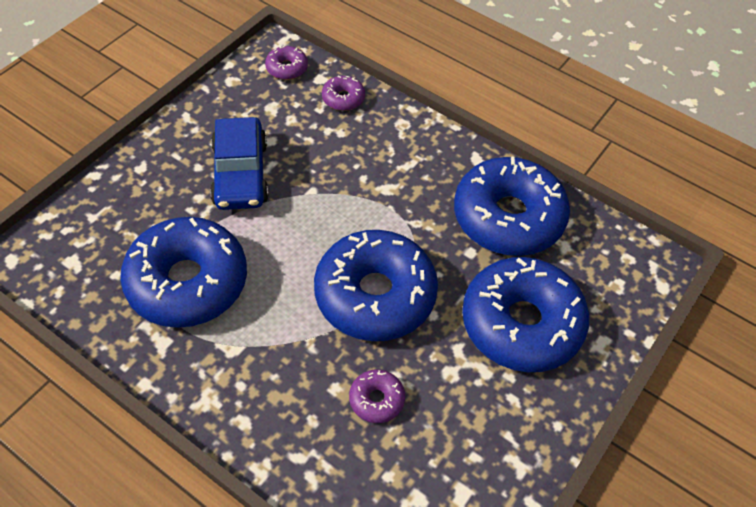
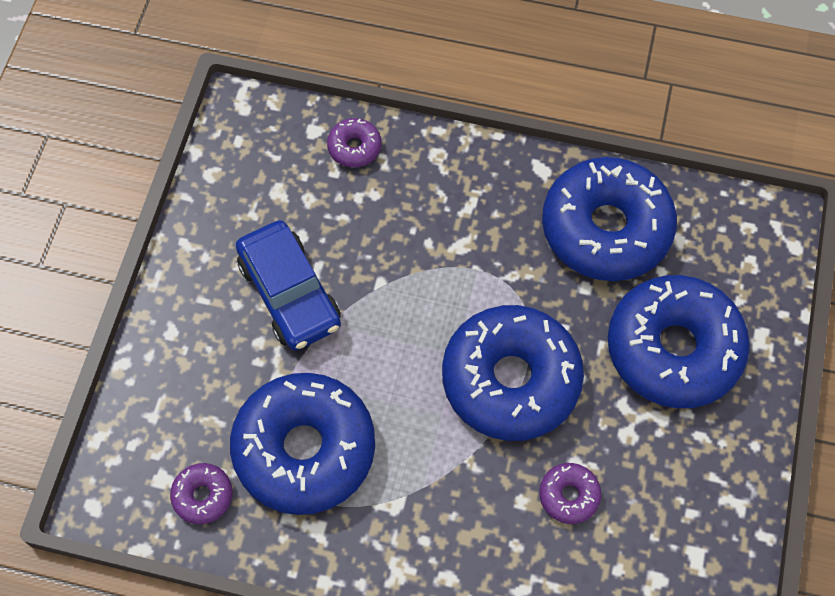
camera: 20 degrees left, 10 degrees up
purple donut [265,45,308,80] -> purple donut moved to [170,463,233,524]

